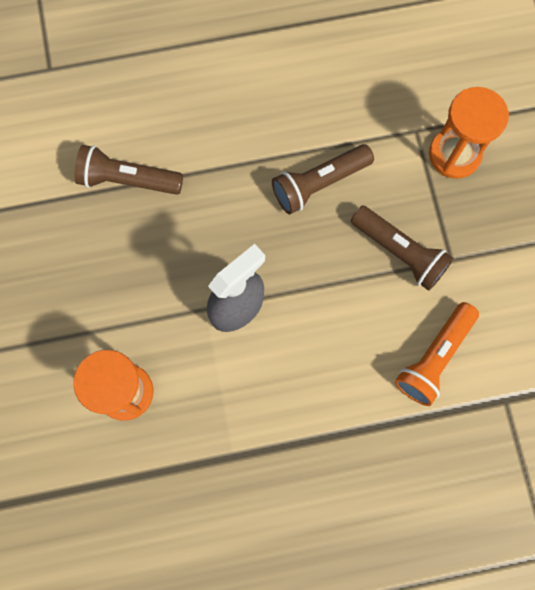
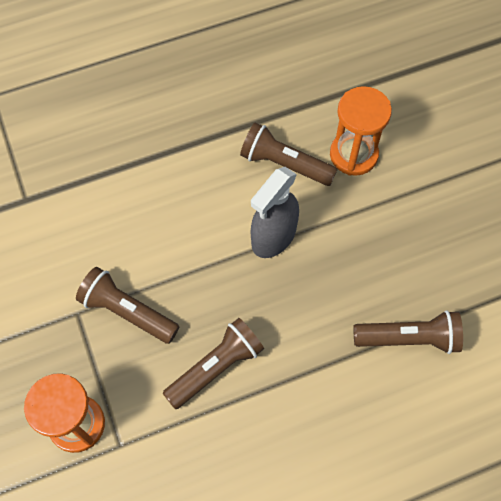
camera: 170 degrees right, 10 degrees down
orange flashlight [395,302,479,406] -> none
none -> brown flashlight [240,123,338,186]

